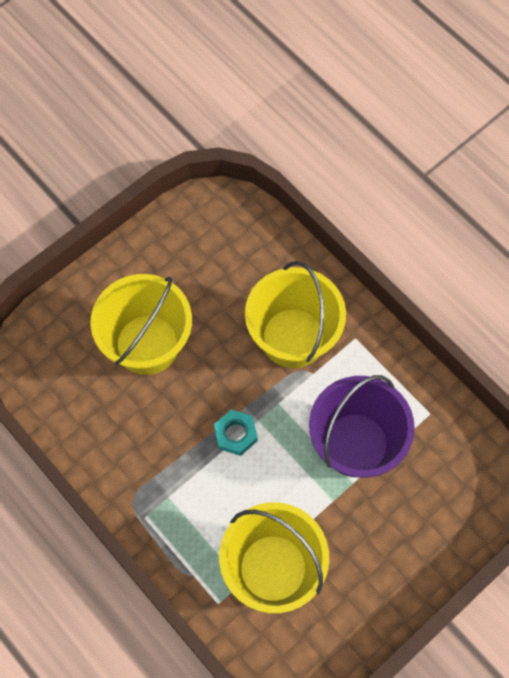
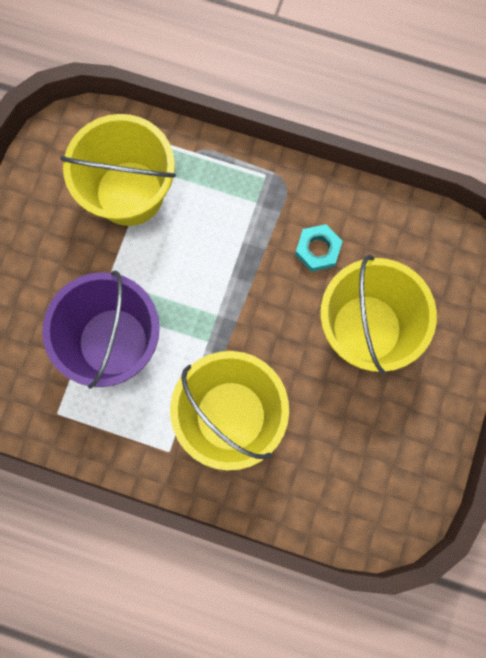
camera: 150 degrees right, 10 degrees up
turquoise nut [214,410,258,456] -> turquoise nut moved to [295,224,343,272]

